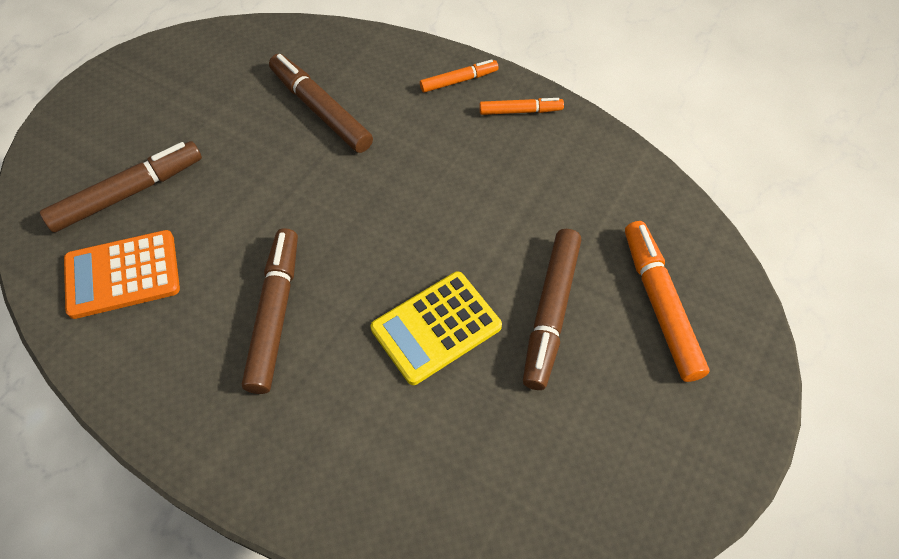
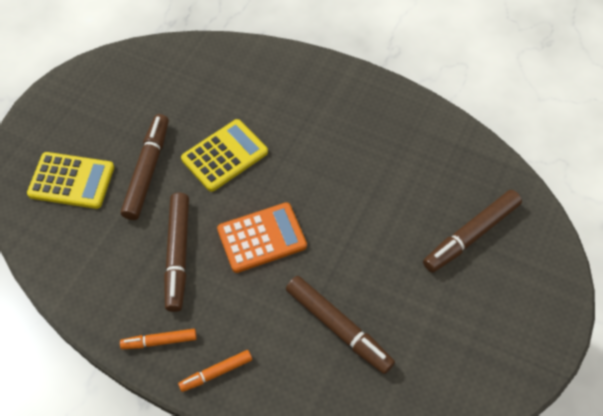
camera: 175 degrees right, 0 degrees up
orange calculator [64,230,180,319] -> orange calculator moved to [217,202,307,273]
brown marker [242,228,298,394] -> brown marker moved to [164,192,189,312]
orange marker [625,221,709,382] -> yellow calculator [27,152,114,209]

